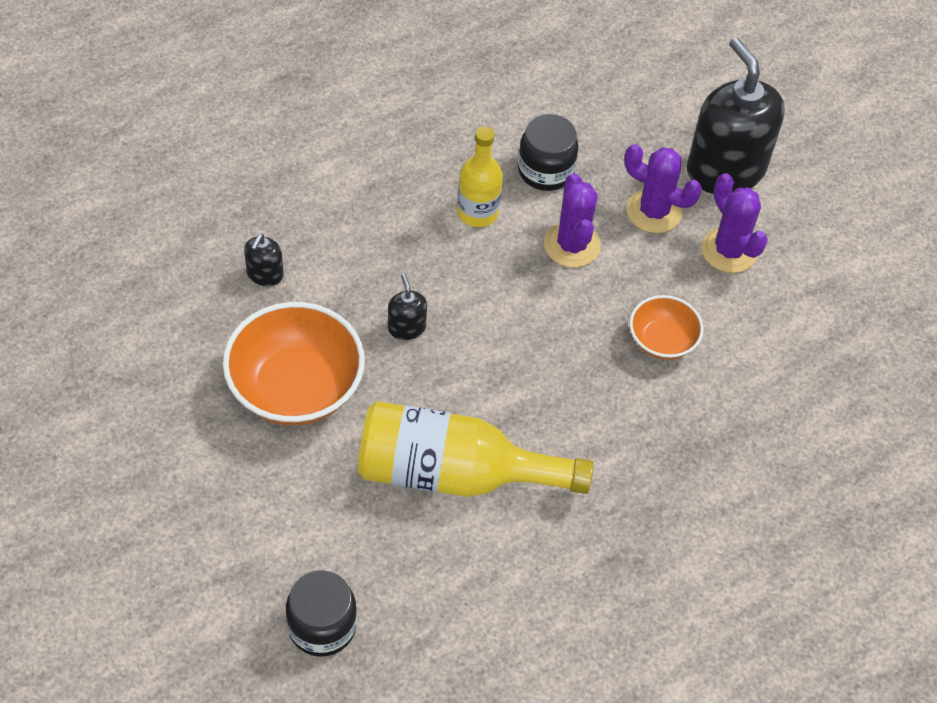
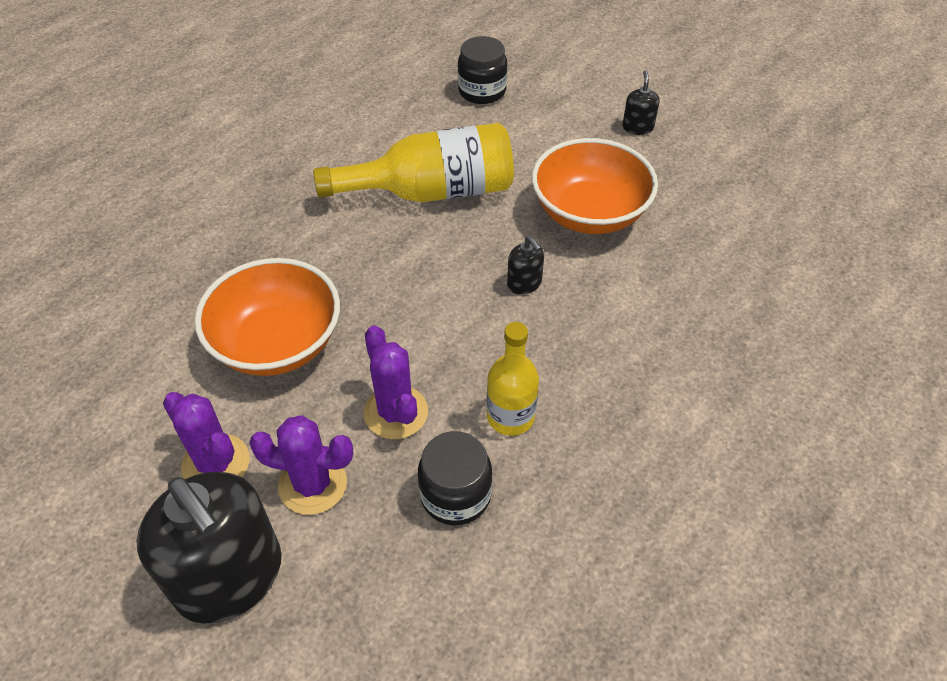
camera: 165 degrees right, 5 degrees down
black soap dispenser [244,234,284,286] -> black soap dispenser moved to [622,70,659,135]
orange bowl [630,295,703,360] -> orange bowl [195,258,340,376], size x1.82

